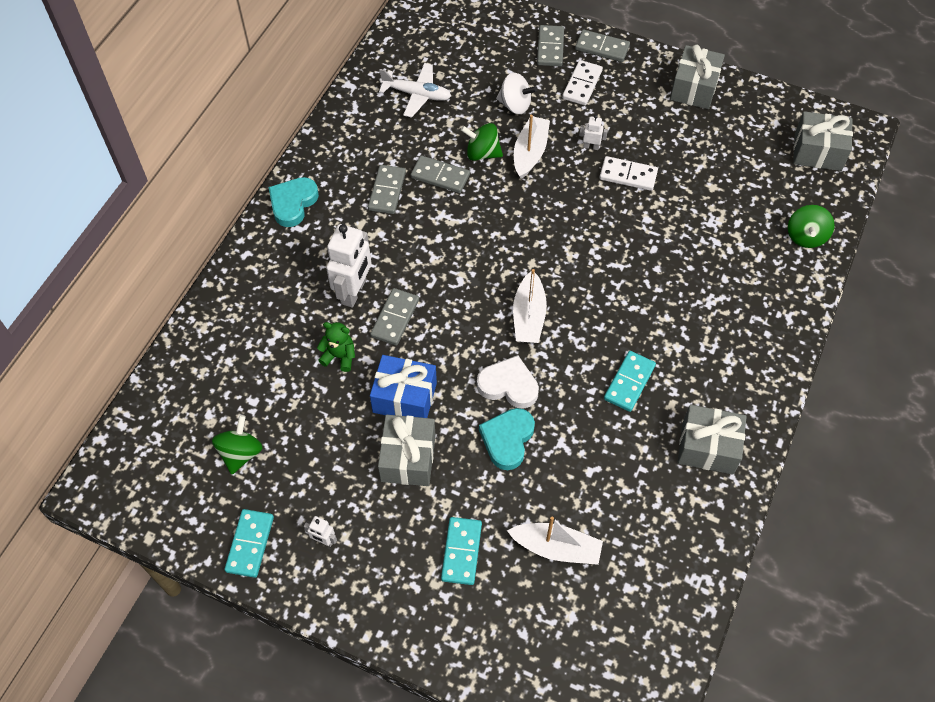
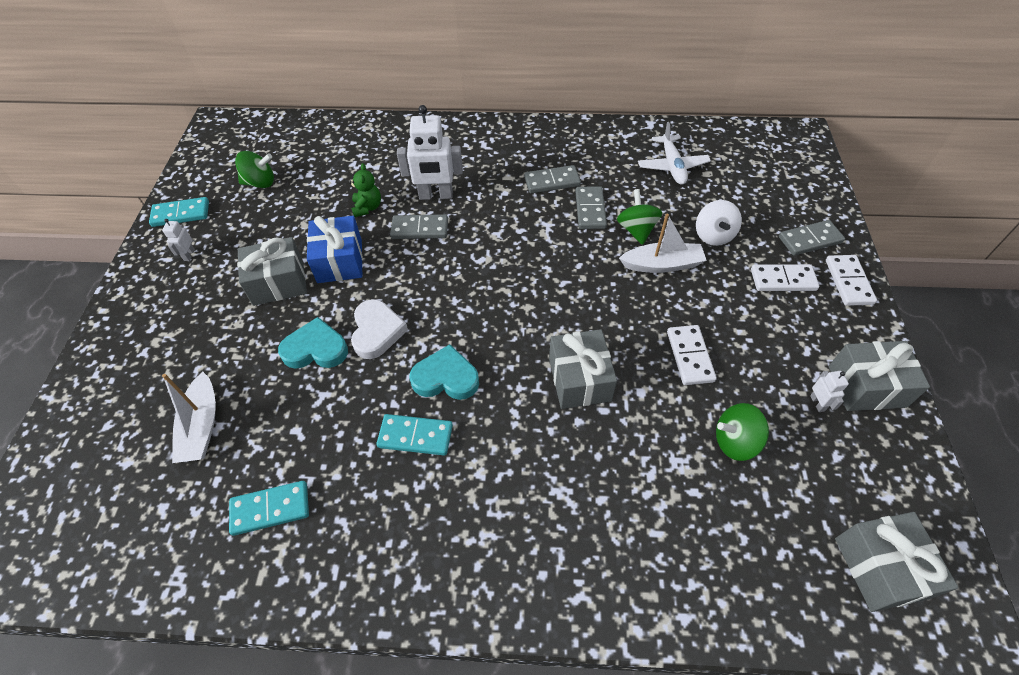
camera: 70 degrees right, 5 degrees down
turquoise heart [268,177,319,227] -> turquoise heart moved to [410,344,479,400]
turquoise domino [441,517,482,585] -> turquoise domino moved to [229,481,309,536]
white boat [513,269,547,343] -> none
grey domino [575,30,630,62] -> white domino [826,255,877,306]
white robot [579,115,608,150] -> white robot moved to [810,371,849,412]
grey gift [677,405,747,475] -> grey gift moved to [549,329,617,409]
green spinning top [788,205,835,248] -> green spinning top moved to [716,403,769,461]

